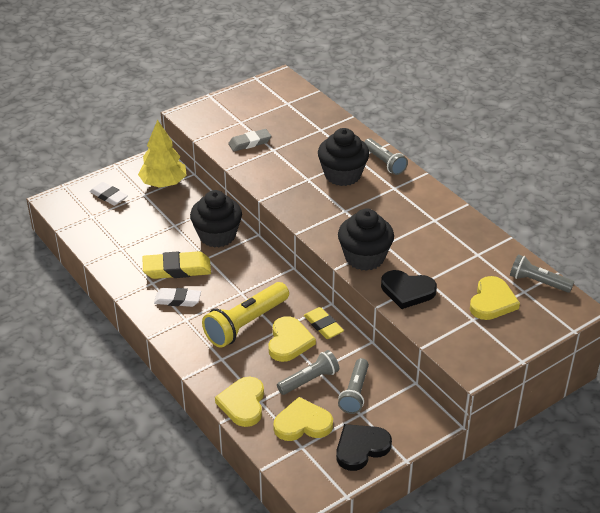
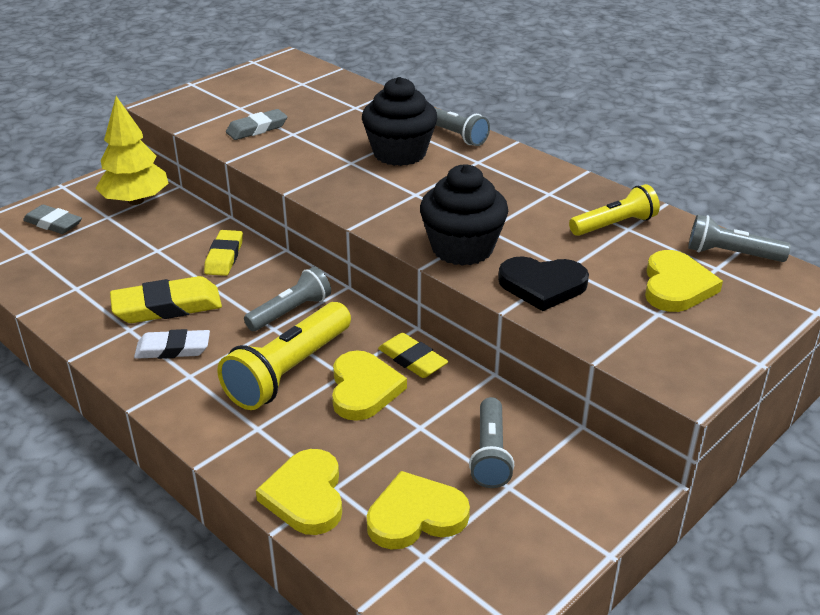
camera: 10 degrees left, 5 degrees down
white eraser [90,182,128,206] -> grey eraser [23,205,82,234]
black cupcake [190,190,242,248] -> yellow eraser [204,230,243,276]
grey flashlight [277,350,339,395] -> grey flashlight moved to [244,267,331,331]
black heart [336,424,392,471] -> none
none -> yellow flashlight [569,184,660,236]

